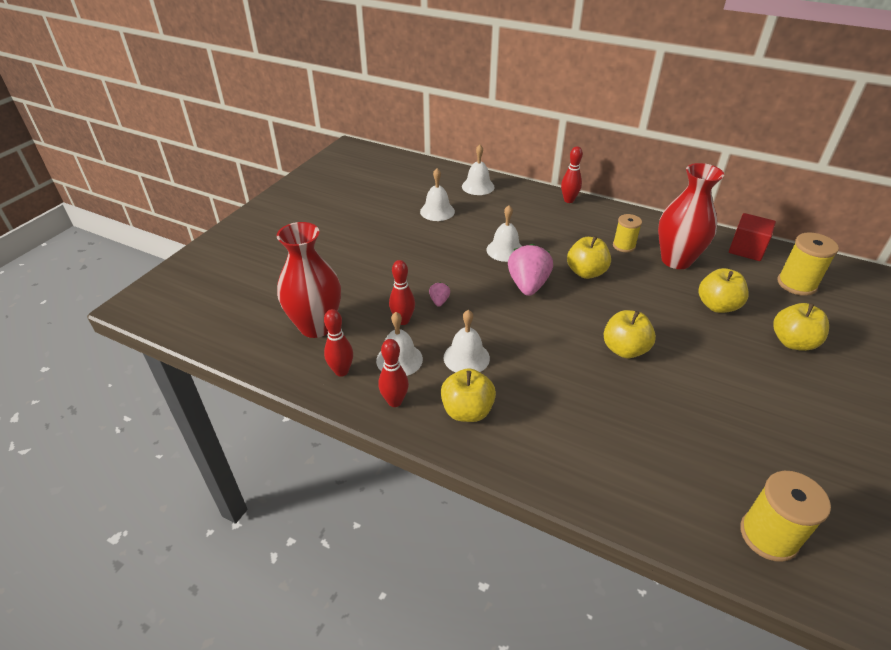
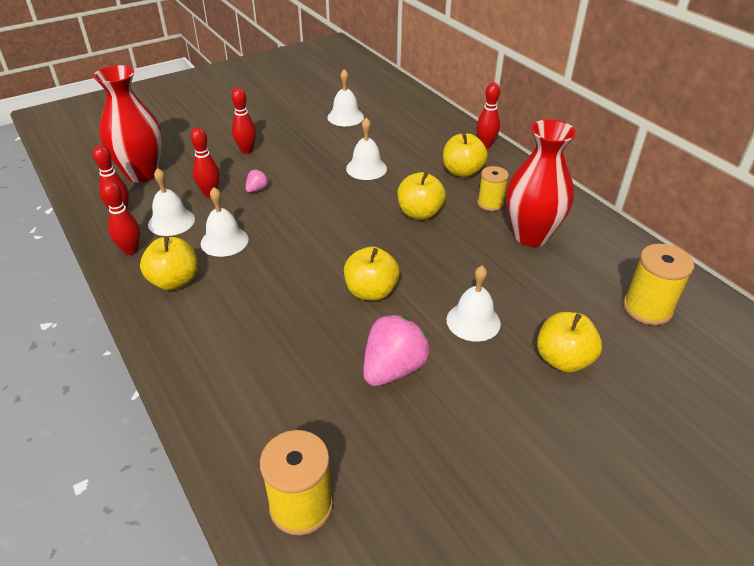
camera: 30 degrees right, 0 degrees up
white bell [462,145,495,195] -> white bell moved to [447,266,501,342]
pink strawberry [508,244,553,296] -> pink strawberry moved to [363,314,430,386]
yellow apple [699,268,749,313] -> yellow apple moved to [443,133,488,177]
red cube [729,213,776,261] -> none
none -> red bowling pin [231,87,256,154]

